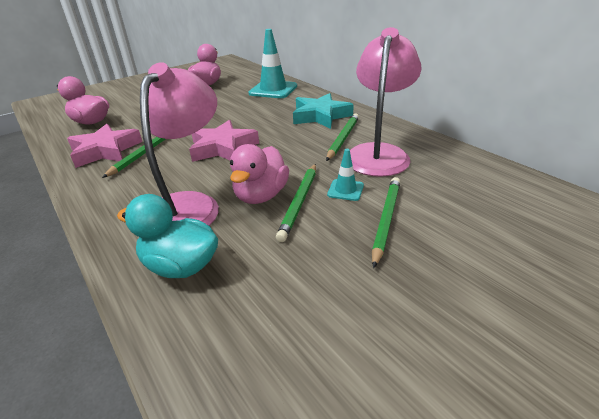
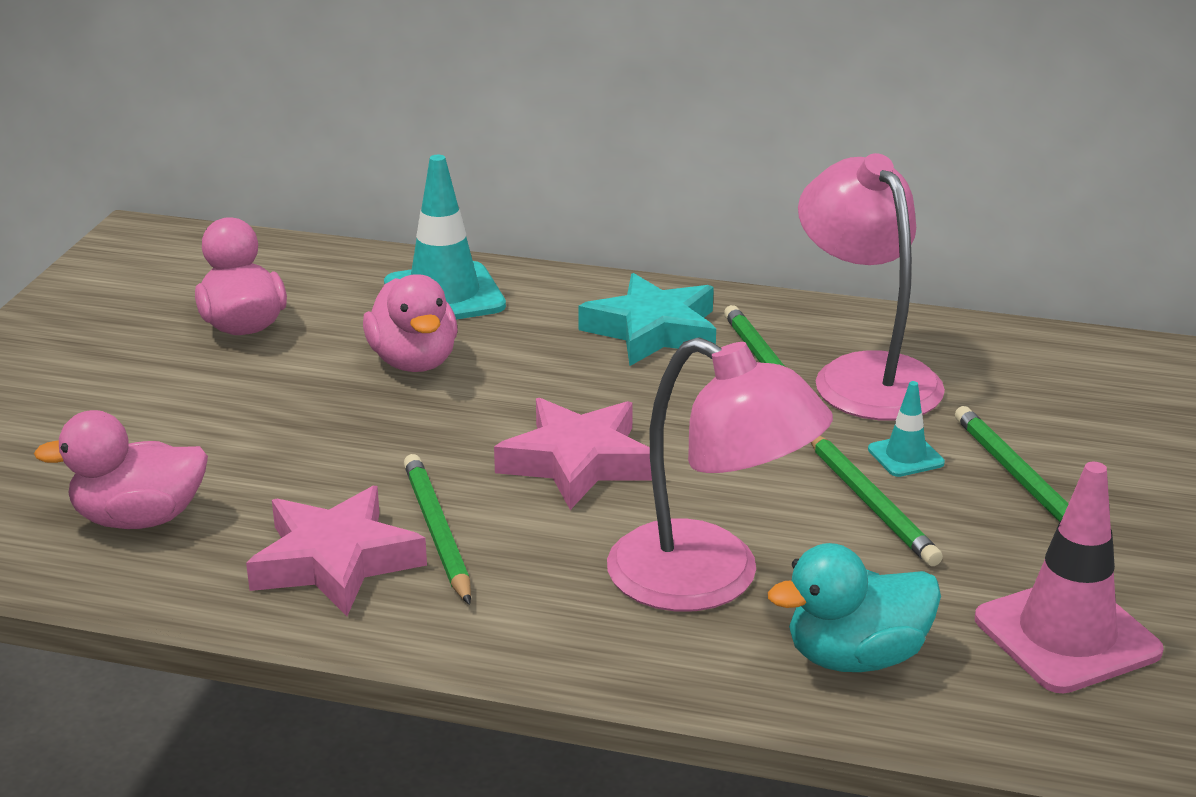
camera: 40 degrees left, 5 degrees down
pink lamp [140,62,219,226] -> pink lamp turned 150 degrees clockwise [607,337,833,612]
pink duck [230,144,289,204] -> pink duck moved to [363,274,457,372]
none -> pink traffic cone [975,462,1164,694]

